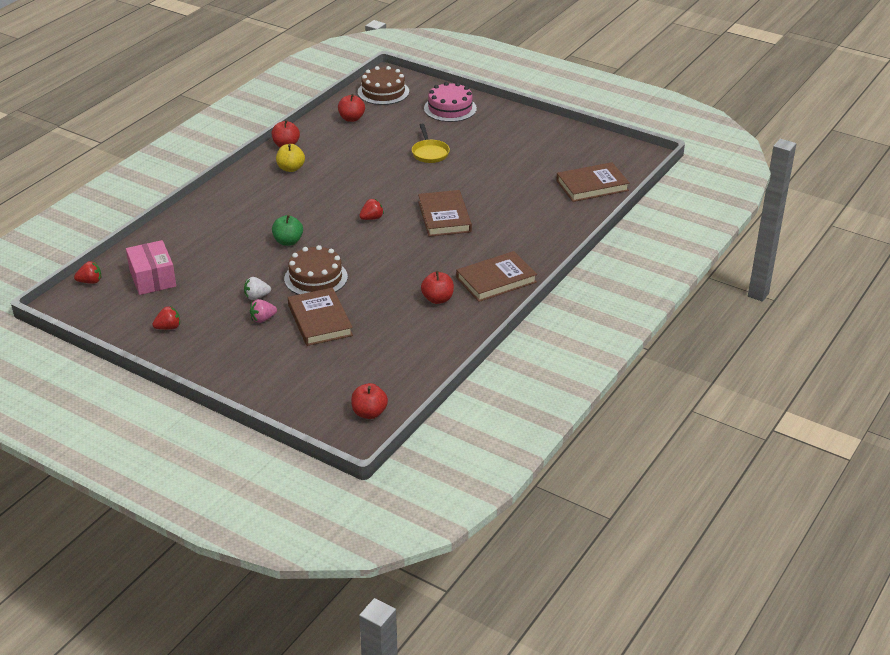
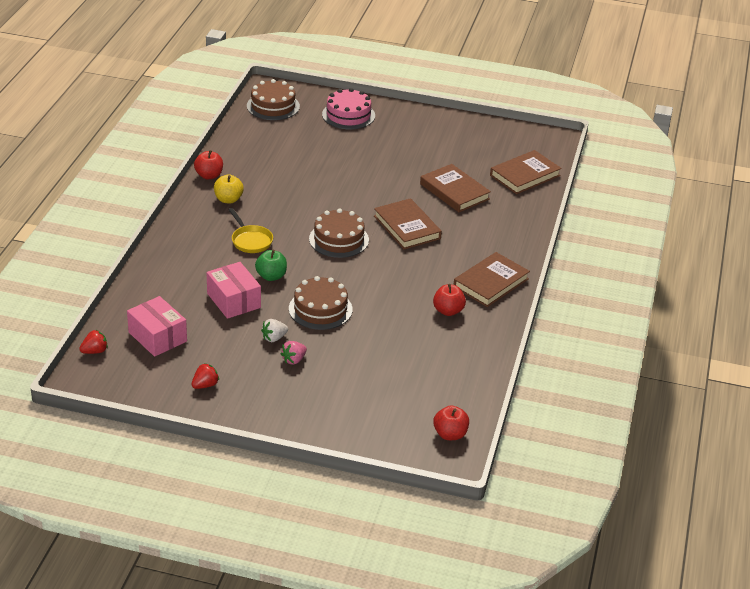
camera: 20 degrees left, 0 degrees up
brown book [288,288,353,346] -> brown book moved to [420,164,491,212]
red apple [338,94,365,122] -> none
red strawberry [359,199,384,220] -> brown cake [309,208,369,258]
yellow pan [412,124,450,163] -> yellow pan moved to [229,208,273,253]
none -> pink box [206,262,261,319]

